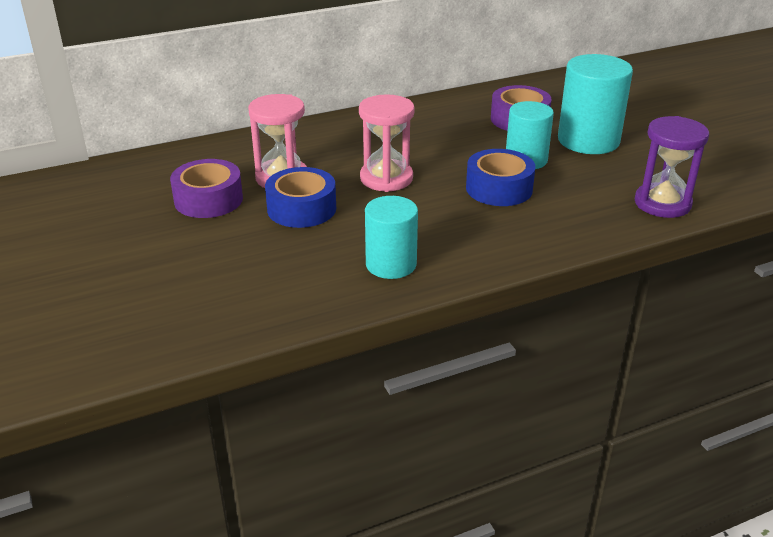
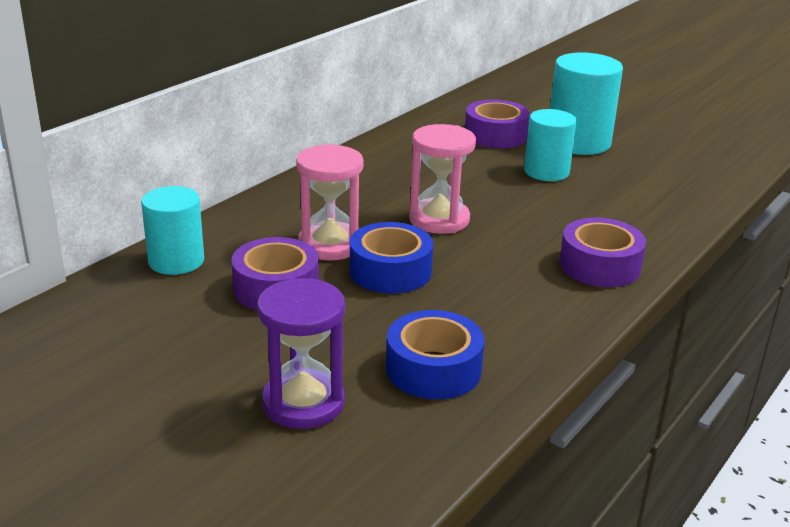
camera: 30 degrees left, 5 degrees down
turquoise cylinder [365,196,418,279] -> turquoise cylinder moved to [141,186,204,275]
blue tape [466,149,535,206] -> blue tape moved to [386,310,484,400]
purple hourglass [635,116,709,218] -> purple hourglass moved to [257,278,345,429]
none -> purple tape [560,218,646,287]

